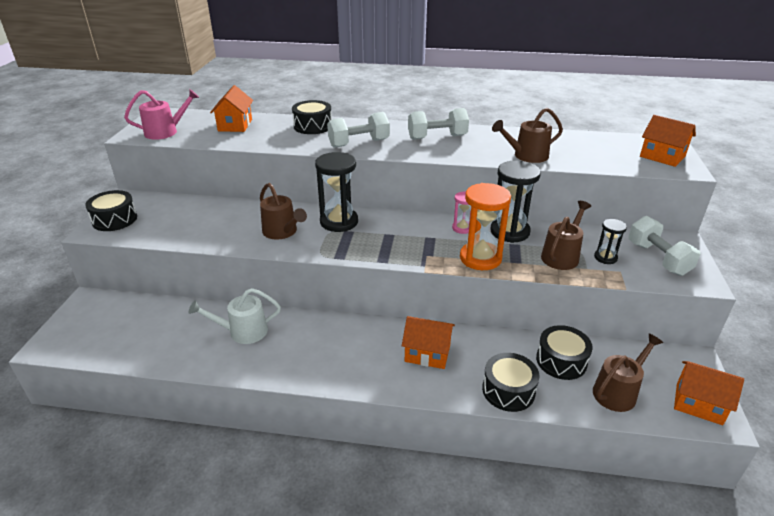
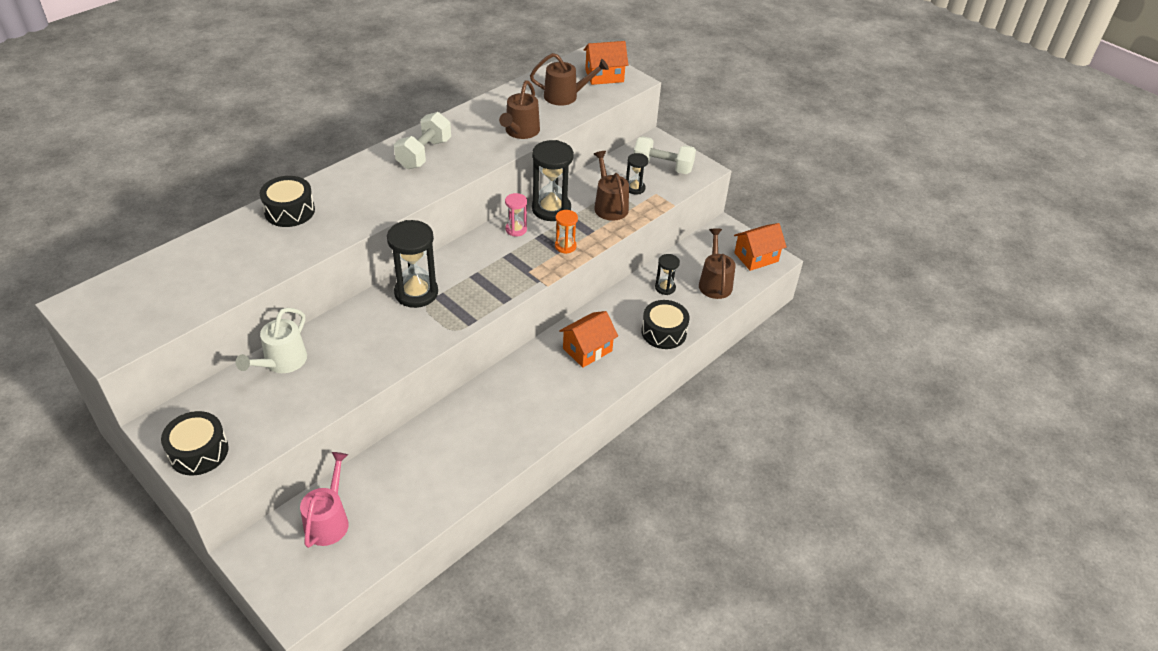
camera: 55 degrees left, 10 degrees up
pink watering can [124,89,199,140] -> pink watering can moved to [300,452,349,548]
white watering can [188,288,281,344] -> white watering can moved to [236,308,307,373]
orange house [210,85,253,132] -> none
brown watering can [260,183,307,240] -> brown watering can moved to [530,53,609,106]
white dumbbell [327,112,390,148] -> none
orange hourglass [460,183,511,270] -> orange hourglass [555,210,578,254], size x0.53
black drum [536,325,593,380] -> black hourglass [655,254,680,295]

